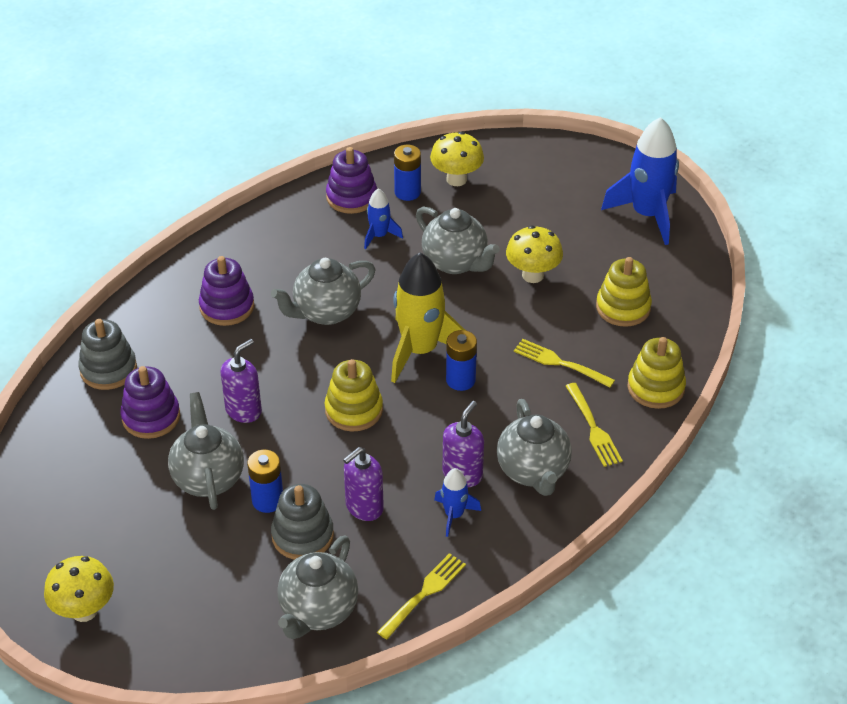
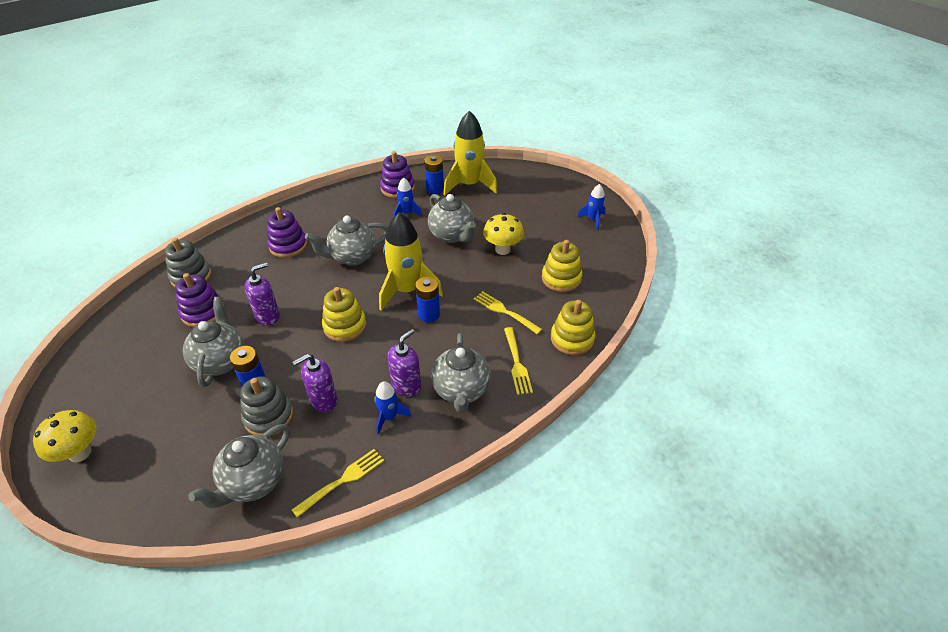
camera: 10 degrees right, 0 degrees up
yellow mushroom [430,132,484,186] -> yellow rocket [443,111,498,196]
blue rocket [601,117,679,245] -> blue rocket [578,184,605,230], size x0.50

